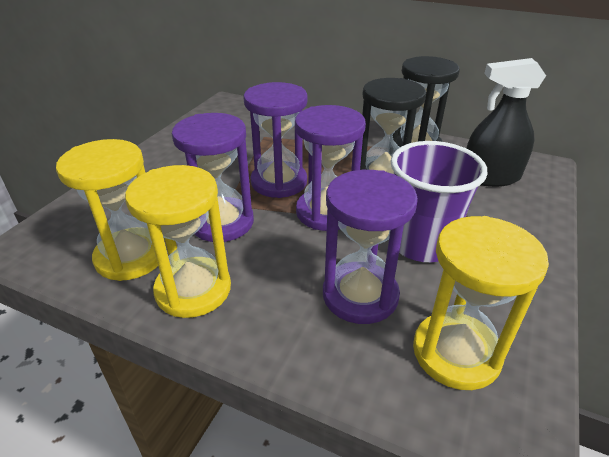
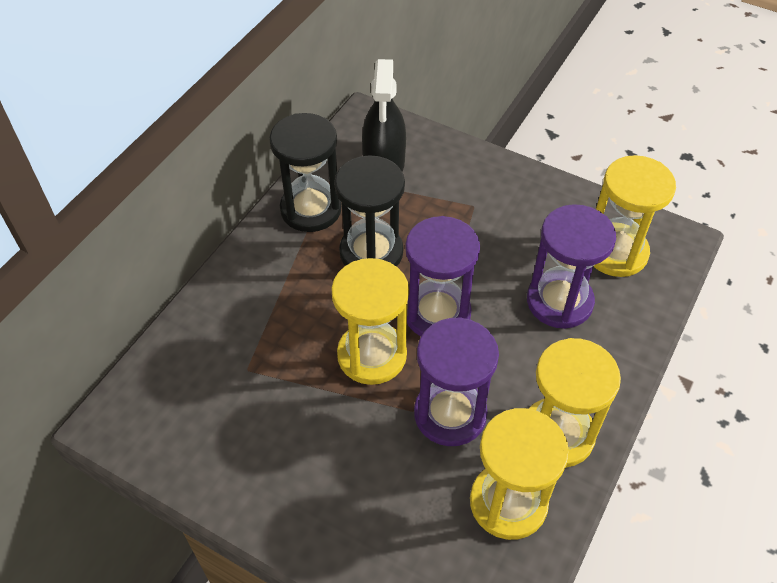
camera: 85 degrees left, 15 degrees up
purple hourglass [243,82,308,198] -> yellow hourglass [331,258,409,385]
purple cup [390,141,488,262] -> none

